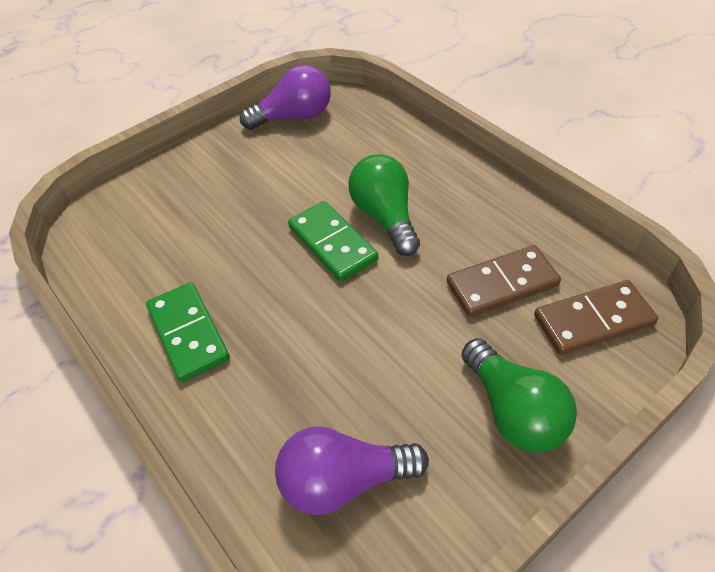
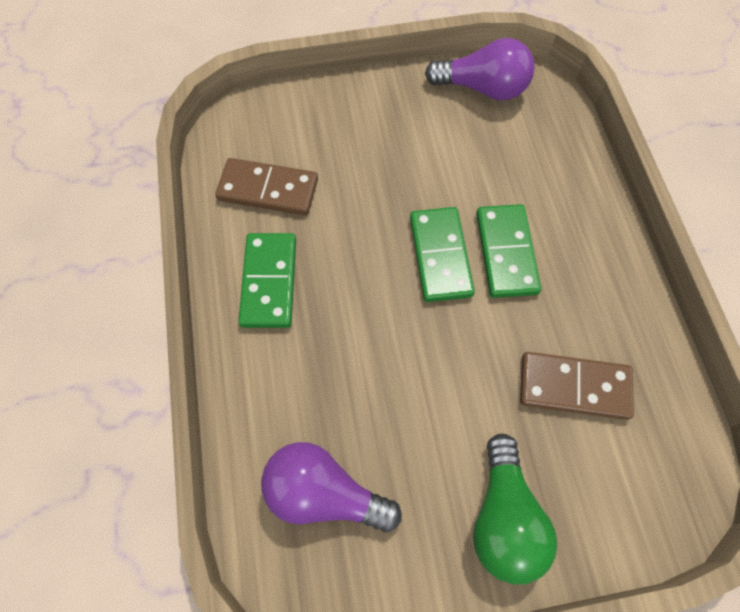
camera: 25 degrees right, 15 degrees up
green light bulb [348,154,420,256] -> green domino [476,204,541,298]
brown domino [534,280,658,355] -> brown domino moved to [215,158,318,215]

